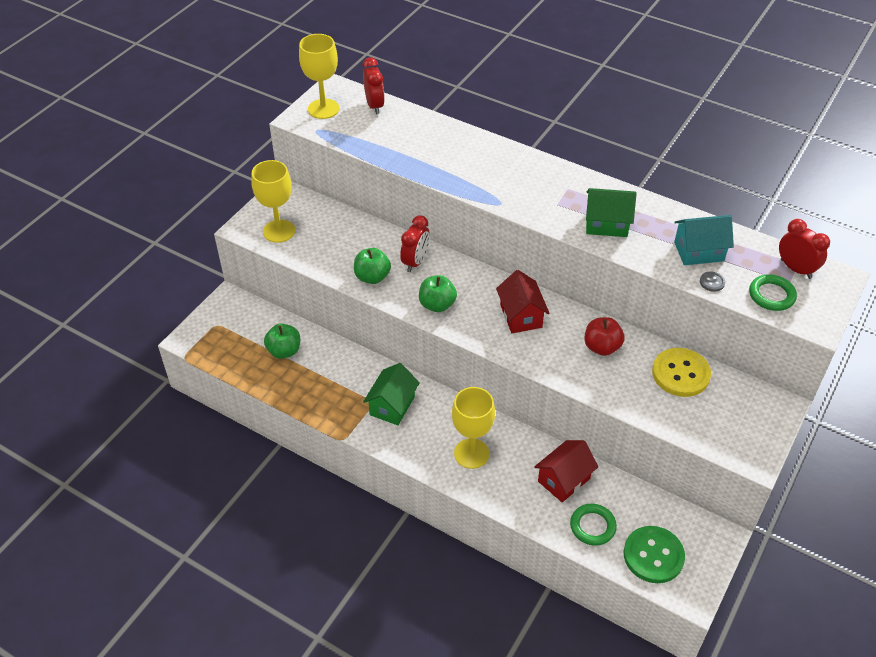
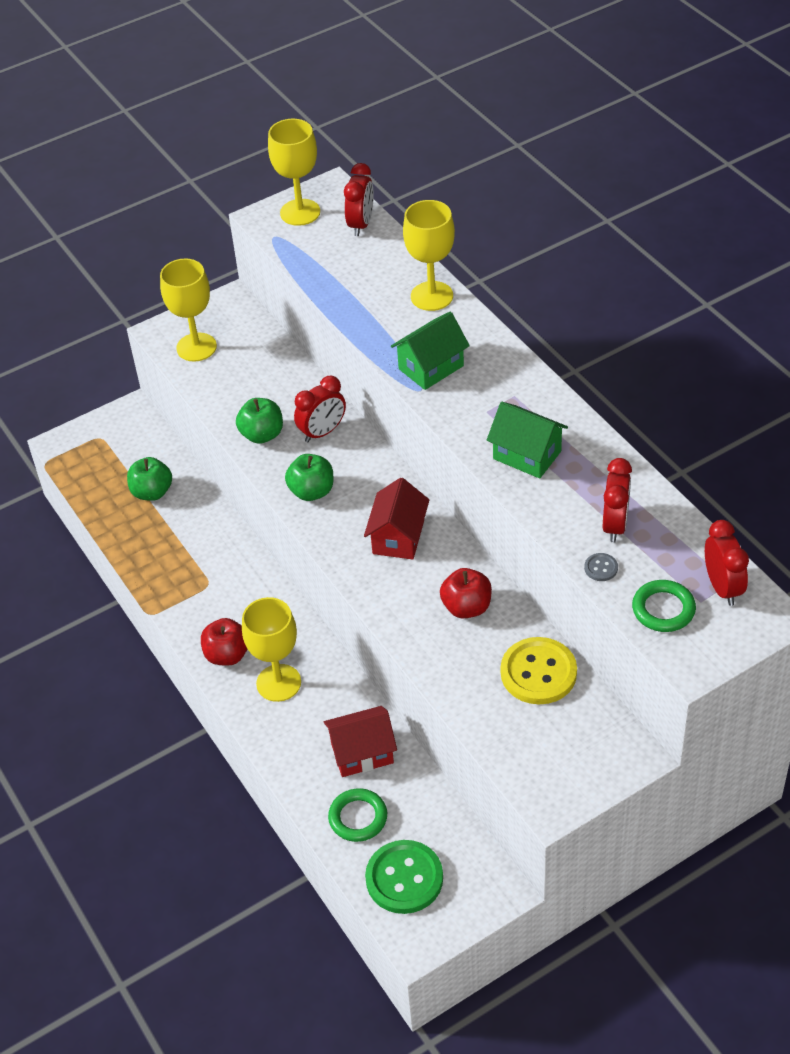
camera: 30 degrees right, 0 degrees up
green house [363,363,420,425] -> green house moved to [391,311,470,390]
turquoise house [674,215,734,265] -> red clock [603,458,632,543]
none -> red apple [201,618,247,666]
none -> yellow goblet [403,200,455,311]

